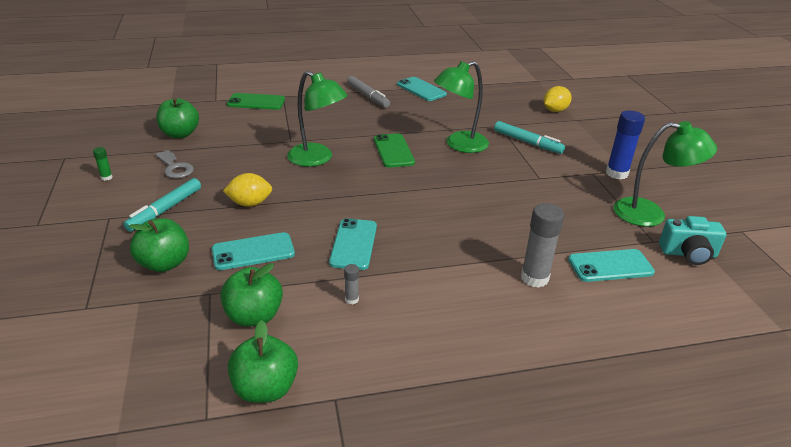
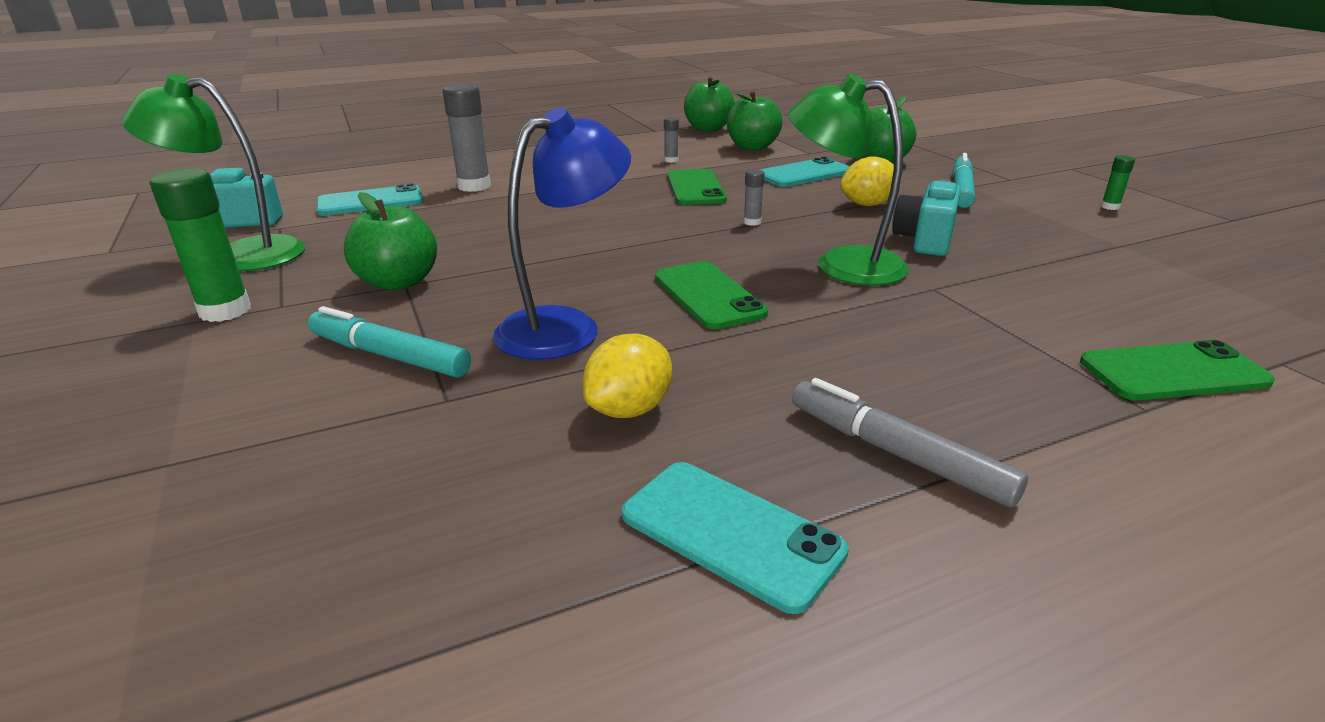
camera: 170 degrees right, 5 degrees down
grey key [155,150,194,178] -> none
green apple [156,98,199,138] -> green apple moved to [344,192,437,291]
turquoise phone [329,218,377,270] -> green phone [667,169,727,205]
green lamp [434,61,489,153] -> blue lamp [493,108,631,360]
yellow lemon [544,86,572,112] -> yellow lemon moved to [582,333,672,418]
blue glue stick [606,110,645,179] -> green glue stick [150,168,251,322]
none -> grey glue stick [744,169,765,226]
none -> turquoise camera [892,179,961,256]

